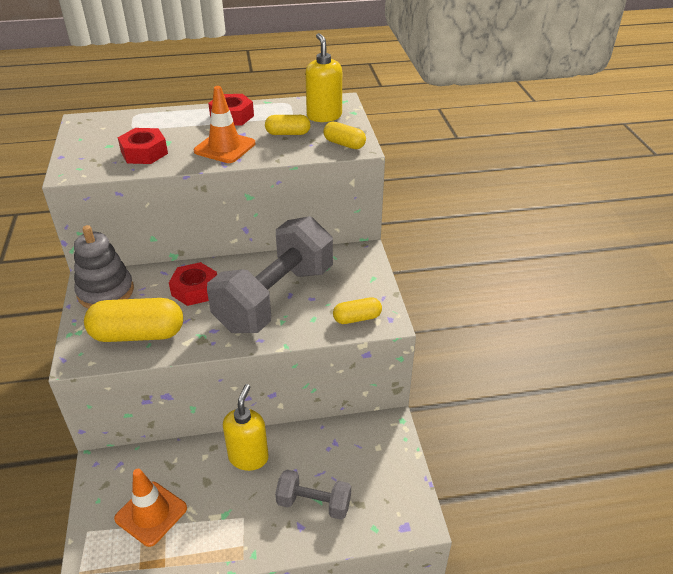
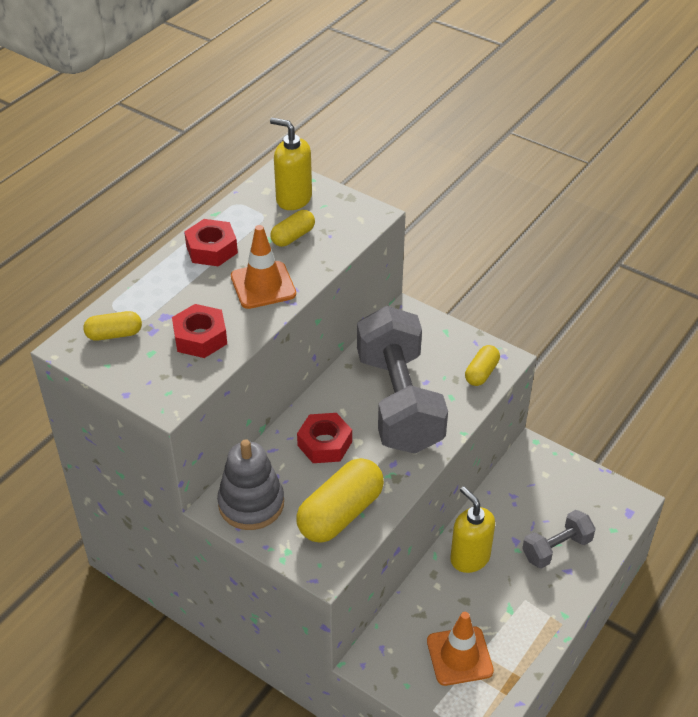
camera: 45 degrees left, 5 degrees up
yellow capsule [323,121,366,149] -> yellow capsule moved to [83,311,142,341]

